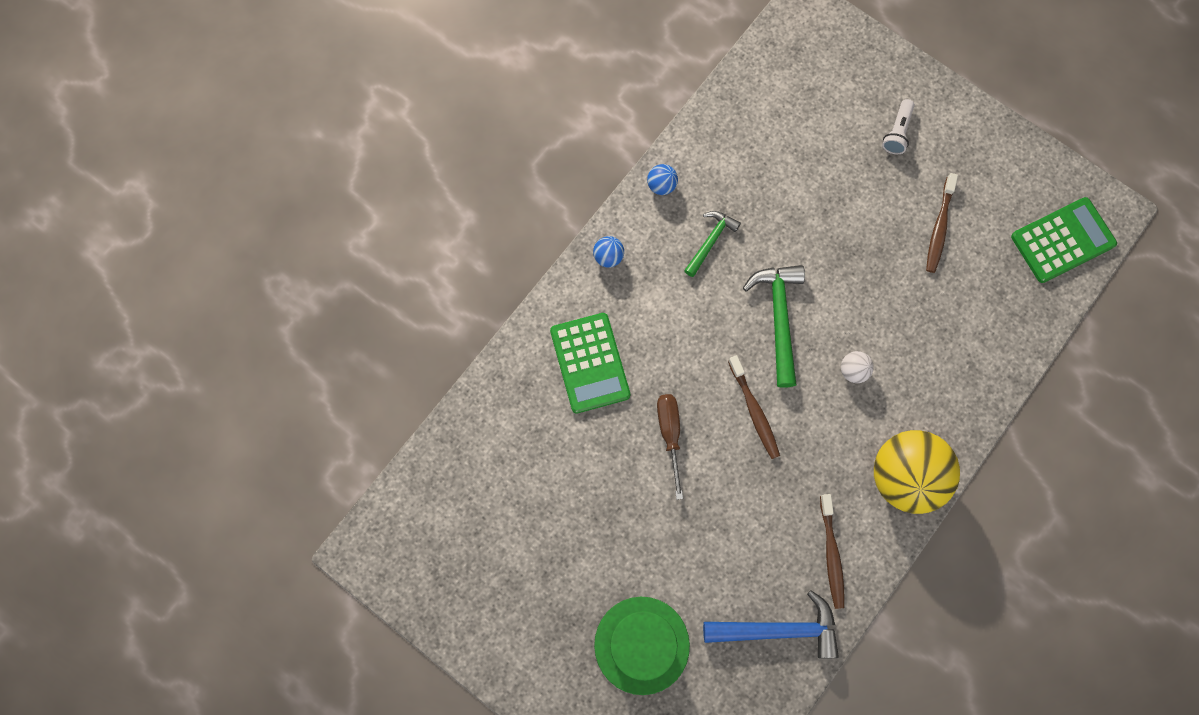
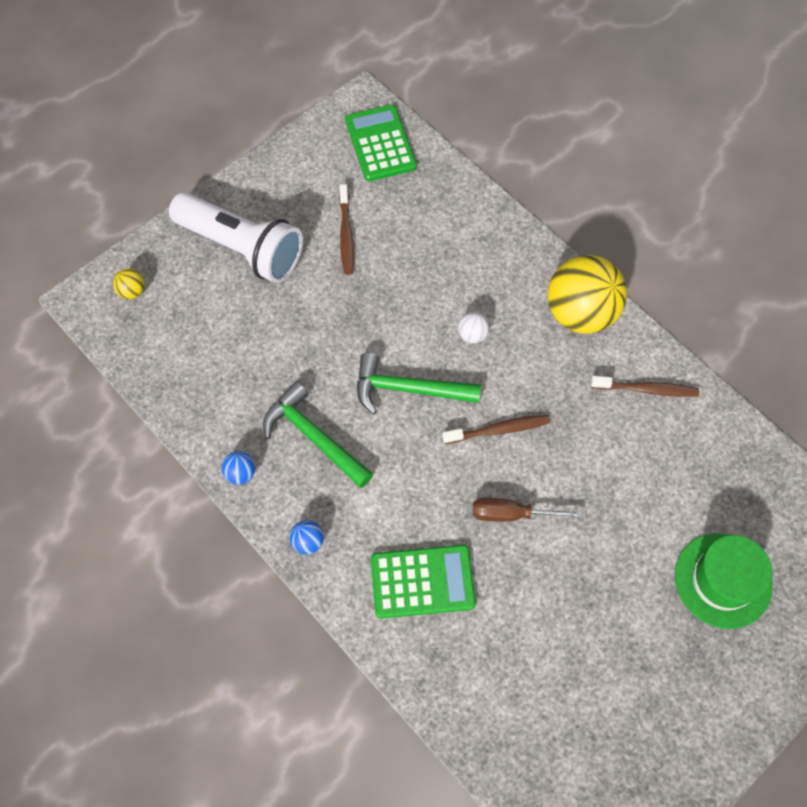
camera: 80 degrees left, 10 degrees down
green hammer [684,211,741,277] -> green hammer [263,382,374,488], size x1.64
blue hammer [703,590,839,659] -> none
white flashlight [882,99,915,154] -> white flashlight [169,192,303,283], size x2.45
brown toothbrush [926,173,958,273] -> brown toothbrush turned 60 degrees clockwise [339,184,354,275]
none -> yellow ball [113,269,145,299]

